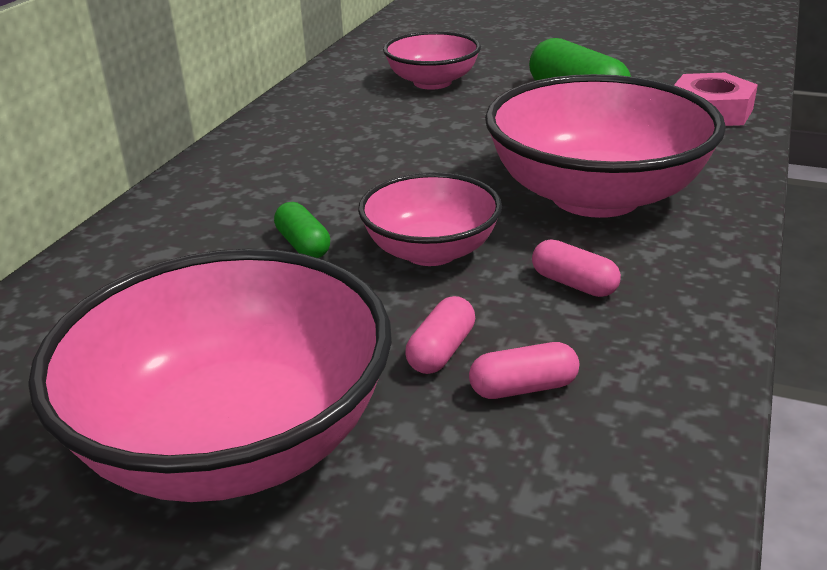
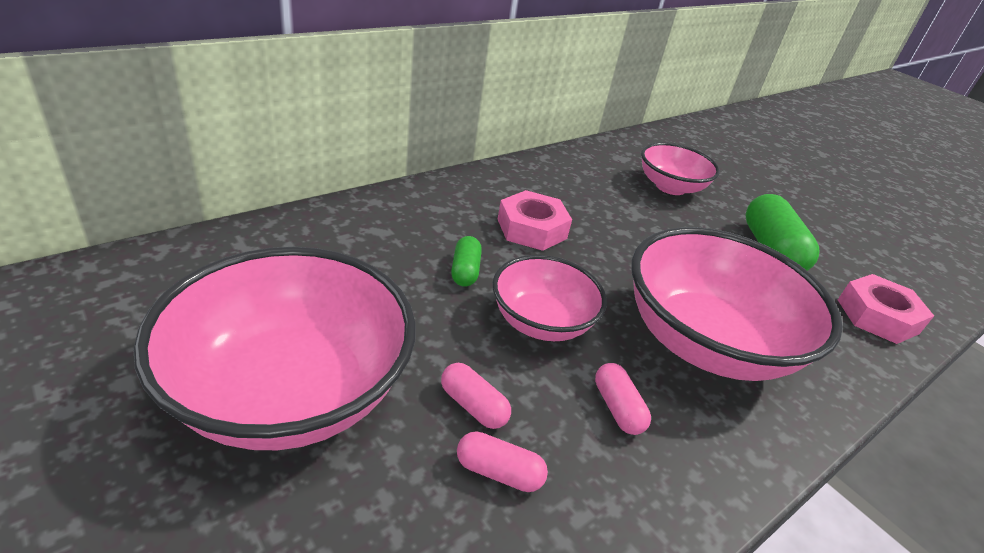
camera: 25 degrees right, 5 degrees up
pink capsule [405,296,475,374] -> pink capsule turned 75 degrees clockwise [441,363,511,429]
none -> pink nut [498,190,572,251]

